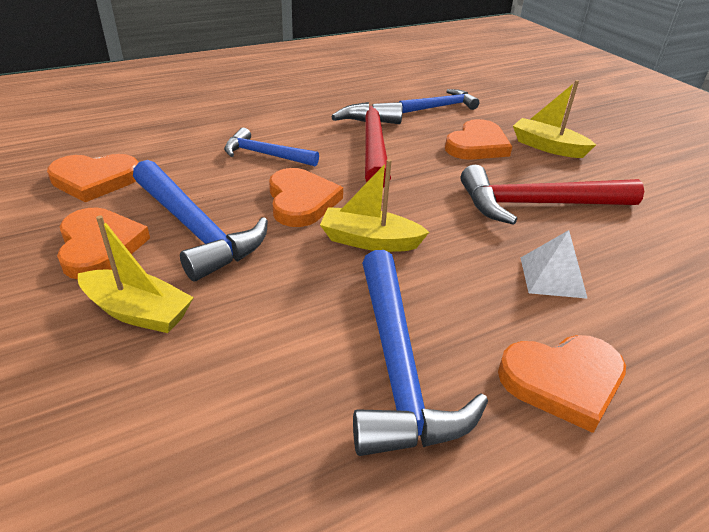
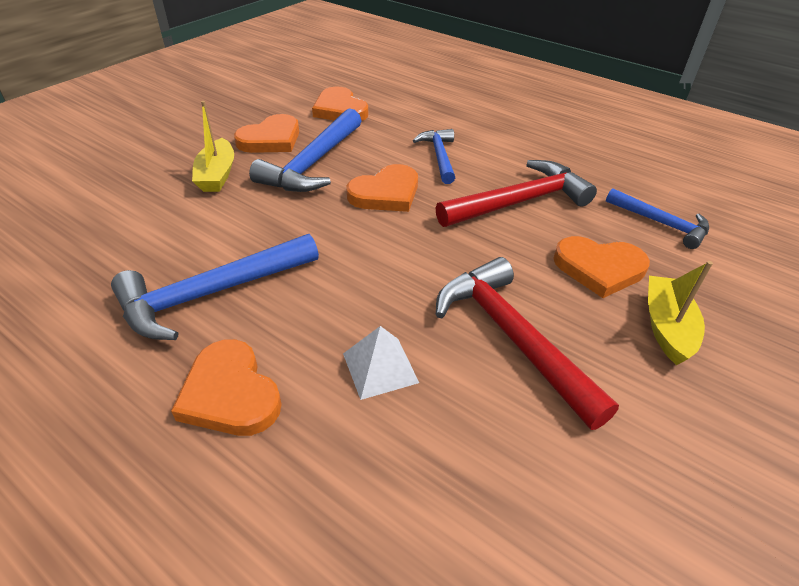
camera: 65 degrees right, 5 degrees up
yellow boat [320,159,429,252] -> none

